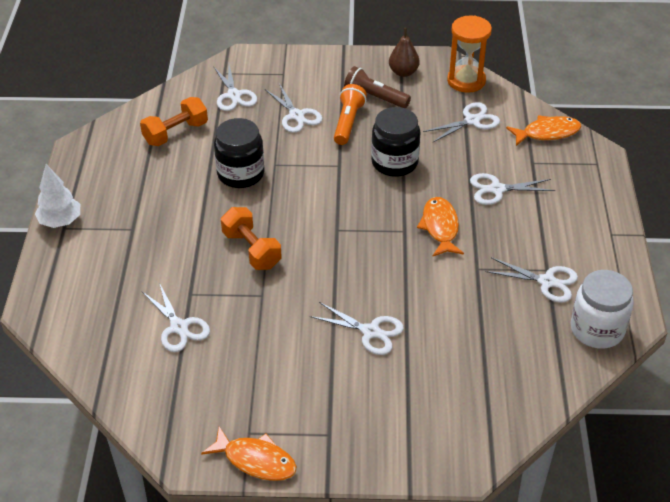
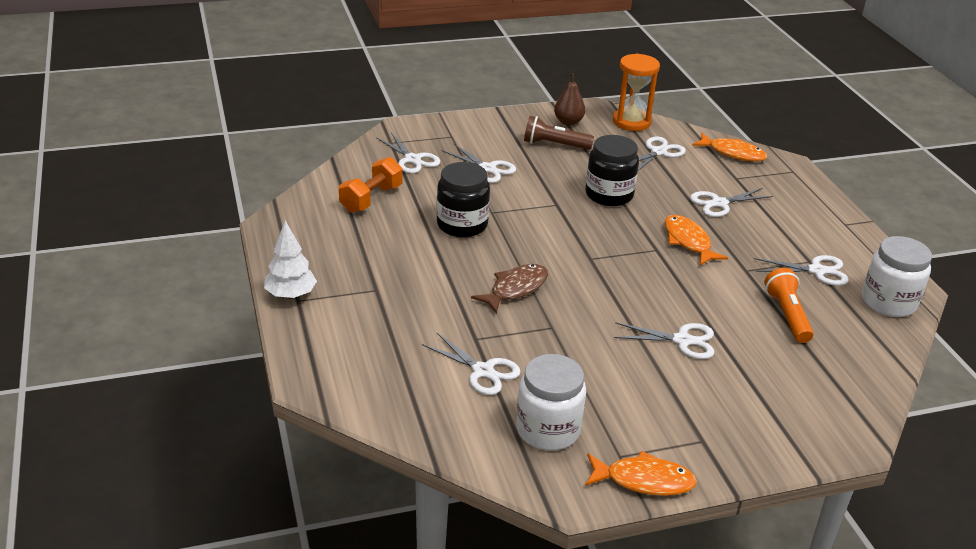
camera: 20 degrees left, 10 degrees down
orange dumbbell [221,207,282,270] -> brown fish [471,264,548,314]
orange flashlight [334,84,367,145] -> orange flashlight moved to [764,268,814,343]
orange fish [506,115,581,146] -> orange fish turned 60 degrees clockwise [692,133,767,162]
none -> white jar [516,354,587,450]

